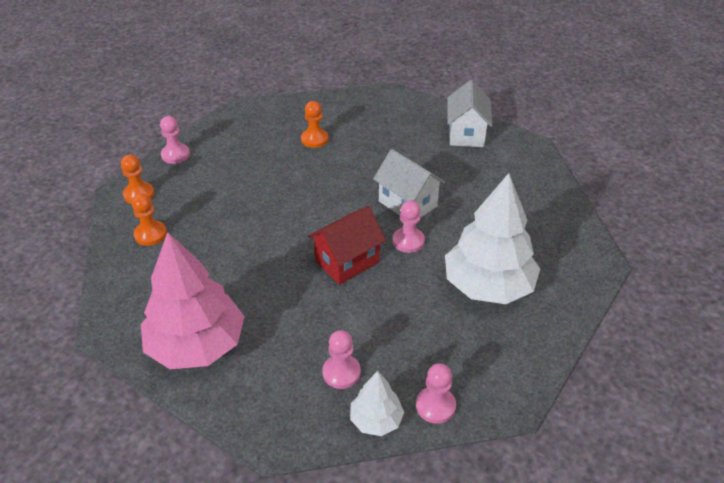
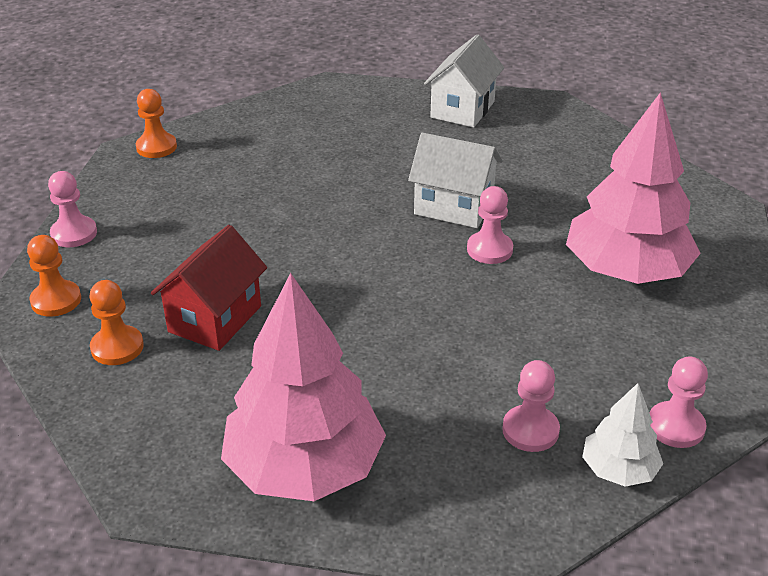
camera: 25 degrees left, 5 degrees down
orange pawn [301,101,329,148] -> orange pawn moved to [136,89,177,158]
red house [308,206,386,285] -> red house moved to [151,225,267,351]
white tree [445,173,540,304] -> pink tree [566,92,701,284]
white house [447,80,493,147] -> white house turned 45 degrees clockwise [424,35,504,128]

